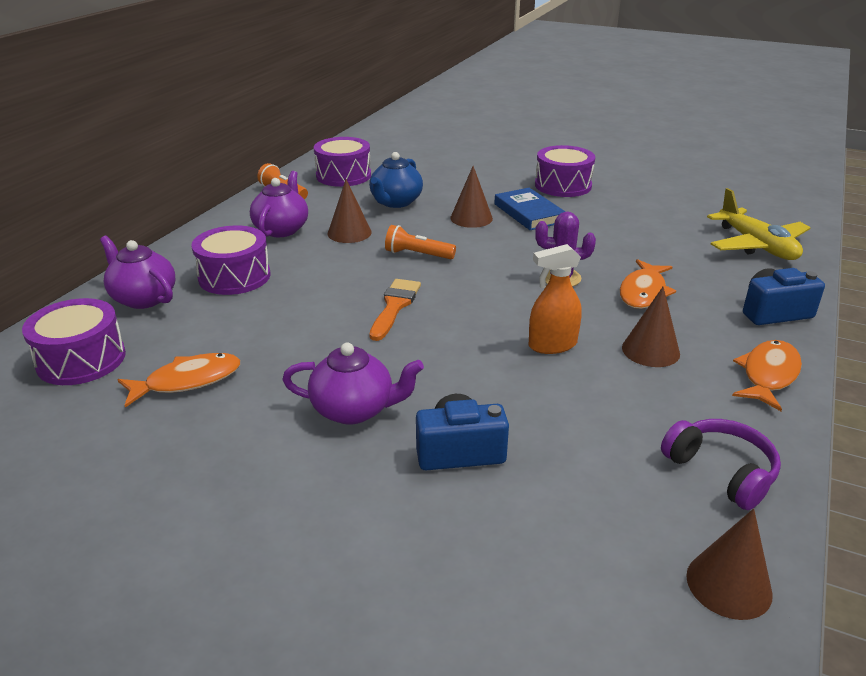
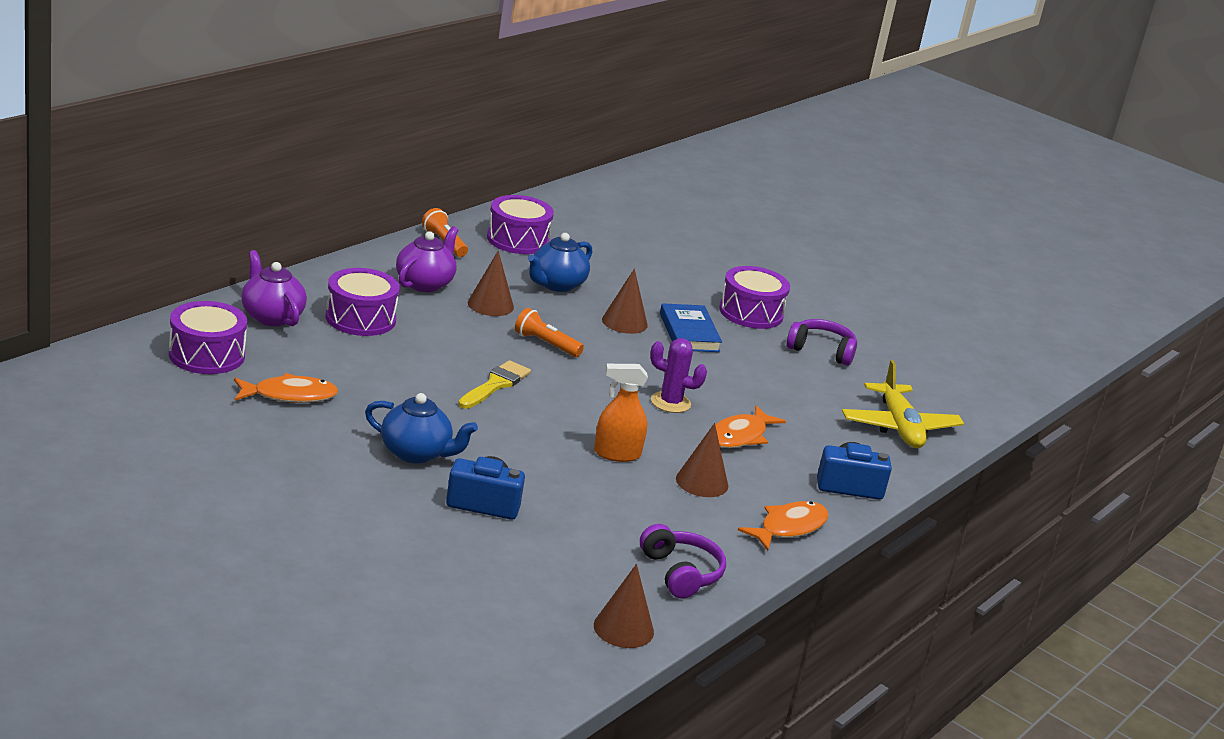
camera: 10 degrees right, 5 degrees down
purple teapot [282,343,424,424] -> blue teapot [365,393,478,464]
orange brush [369,279,421,341] -> yellow brush [458,360,531,409]
none -> purple headphones [786,319,857,366]

